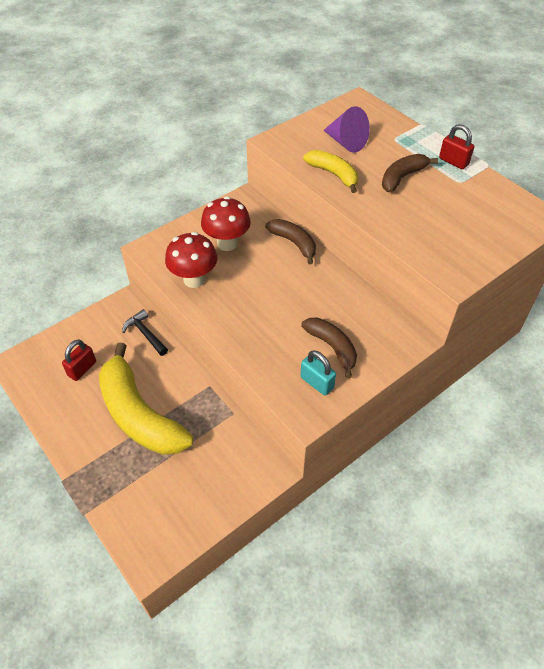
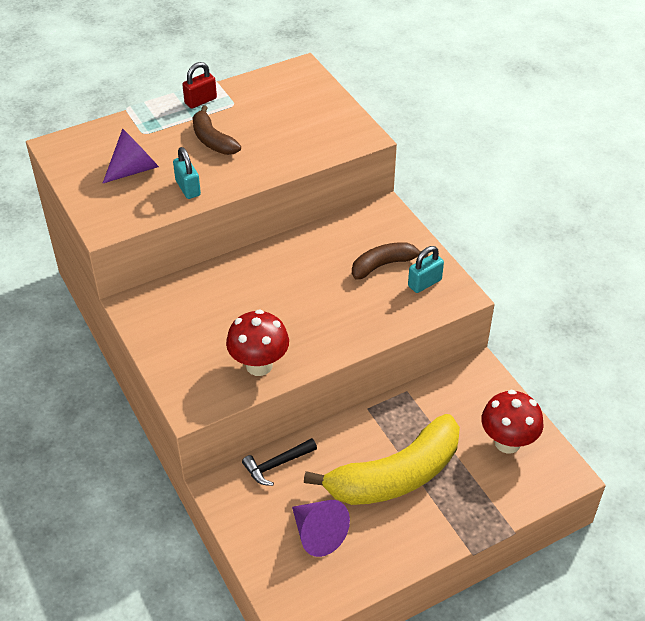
camera: 80 degrees left, 5 degrees down
red padlock [62,339,96,381] -> purple cone [292,500,350,557]
red mushroom [201,196,251,251] -> red mushroom moved to [481,390,543,454]
brown banana [265,219,316,264] -> none
yellow banana [303,150,358,193] -> turquoise padlock [173,147,201,199]

